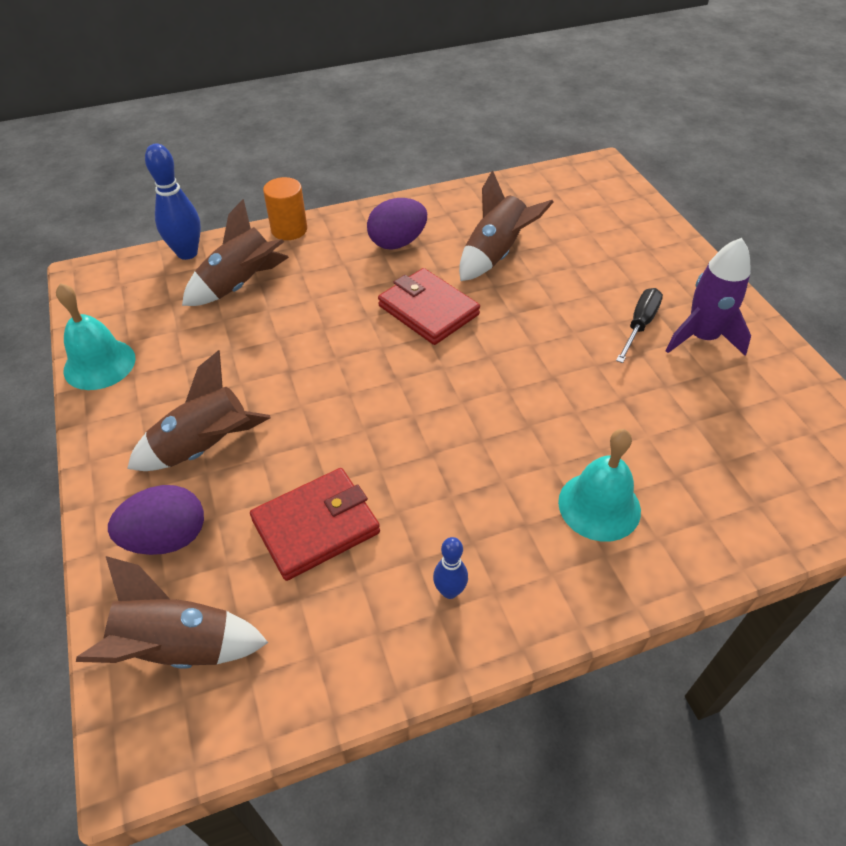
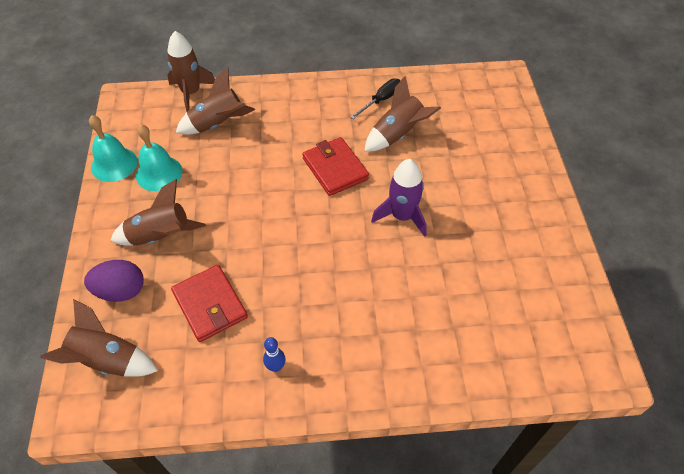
camera: 15 degrees right, 5 degrees up
blue bowling pin [145,144,201,260] -> brown rocket [167,31,215,112]
red wallet [250,468,380,581] -> red wallet turned 75 degrees clockwise [171,265,248,342]
orange cylinder [263,177,307,240] -> none
purple egg [367,198,427,250] -> none
turquoise bell [558,429,641,542] -> turquoise bell moved to [136,125,182,191]
black screwdriver [616,288,663,363] -> black screwdriver moved to [350,78,400,119]
purple rocket [666,238,751,356] -> purple rocket moved to [371,159,427,237]

